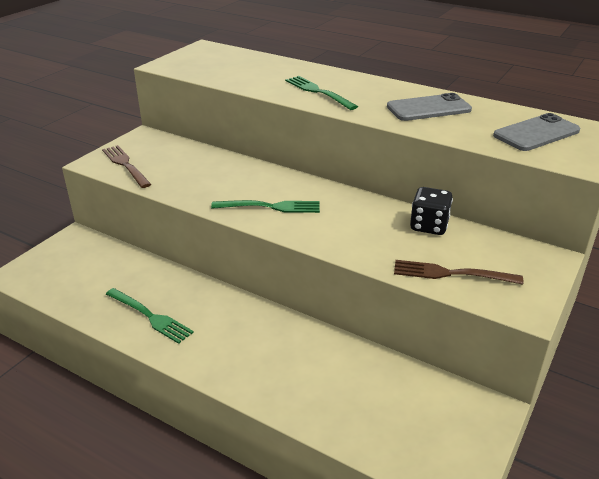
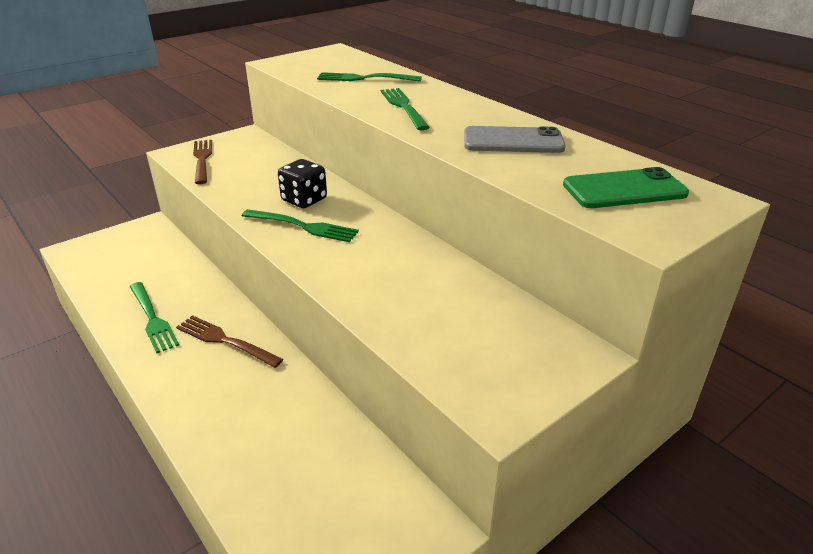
camera: 20 degrees right, 0 degrees up
brown fork [394,260,523,285] -> brown fork moved to [176,315,283,368]
black dice [410,187,453,235] -> black dice moved to [278,159,327,208]
grey phone [493,113,580,151] -> green phone [563,167,689,208]
none -> green fork [317,72,422,82]

